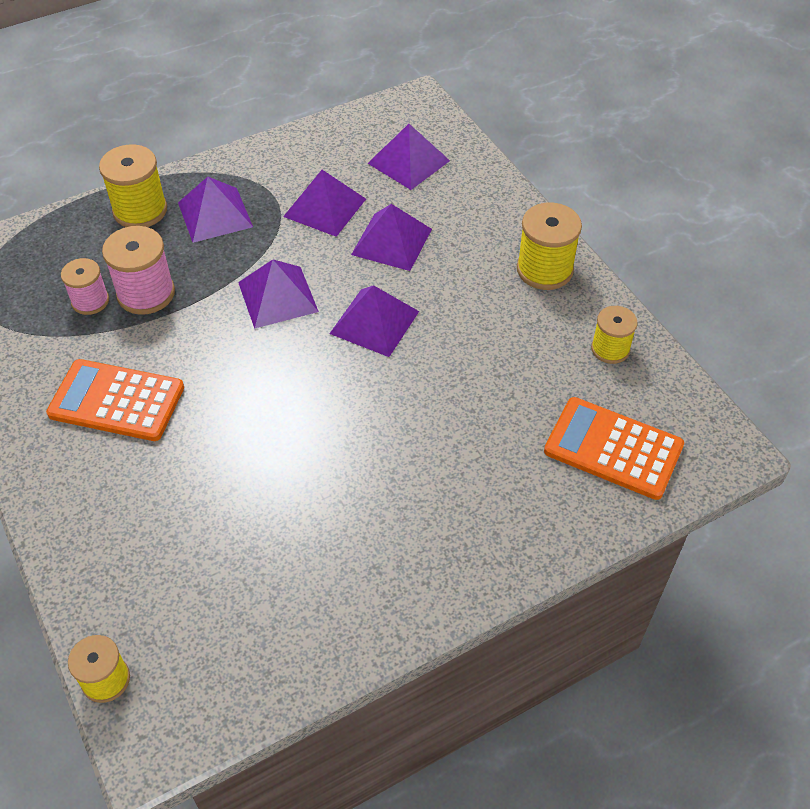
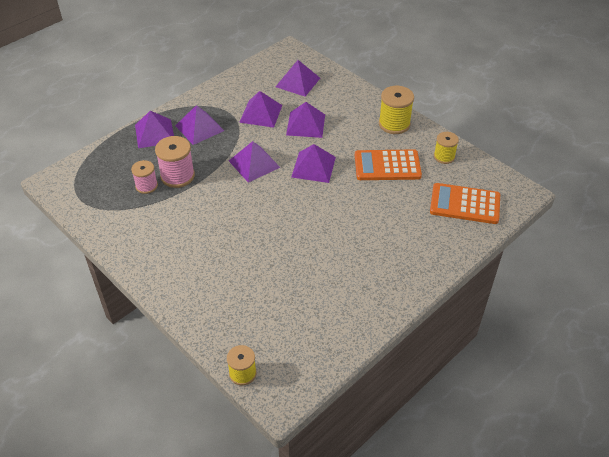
camera: 15 degrees left, 5 degrees down
orange calculator [46,359,184,441] -> orange calculator moved to [355,149,422,180]
yellow spool [99,144,167,227] -> purple pyramid [135,111,174,148]

